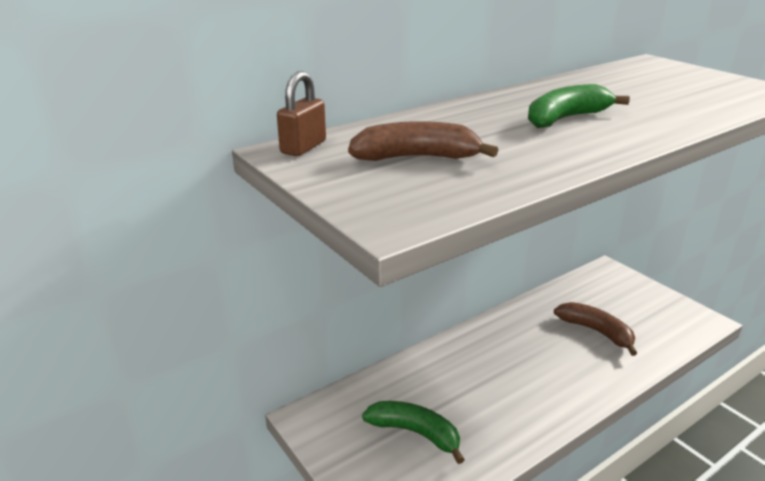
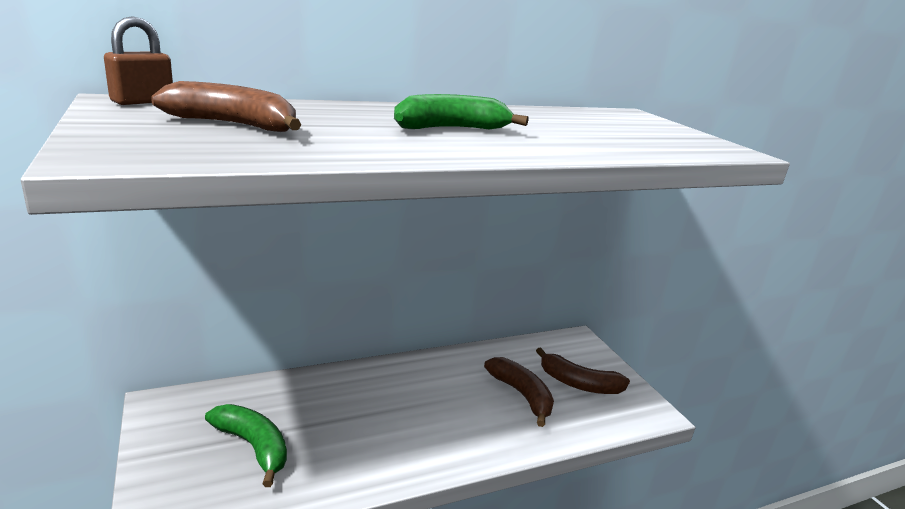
camera: 10 degrees right, 5 degrees down
none -> brown banana [536,348,630,394]

